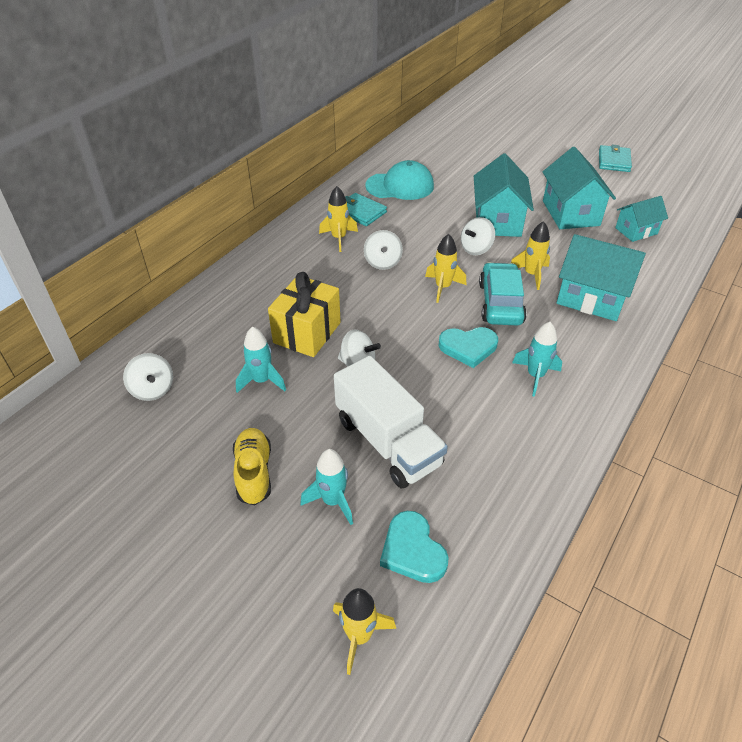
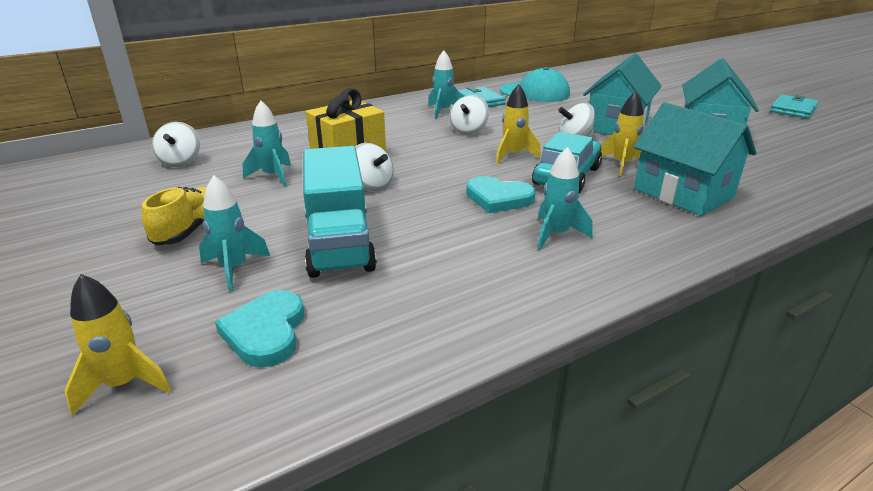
camera: 25 degrees right, 15 degrees down
yellow rocket [319,186,358,252] -> turquoise rocket [428,50,462,119]
white truck [334,356,448,489] -> turquoise truck [303,146,377,278]
turquoise house [615,196,668,242] -> none

